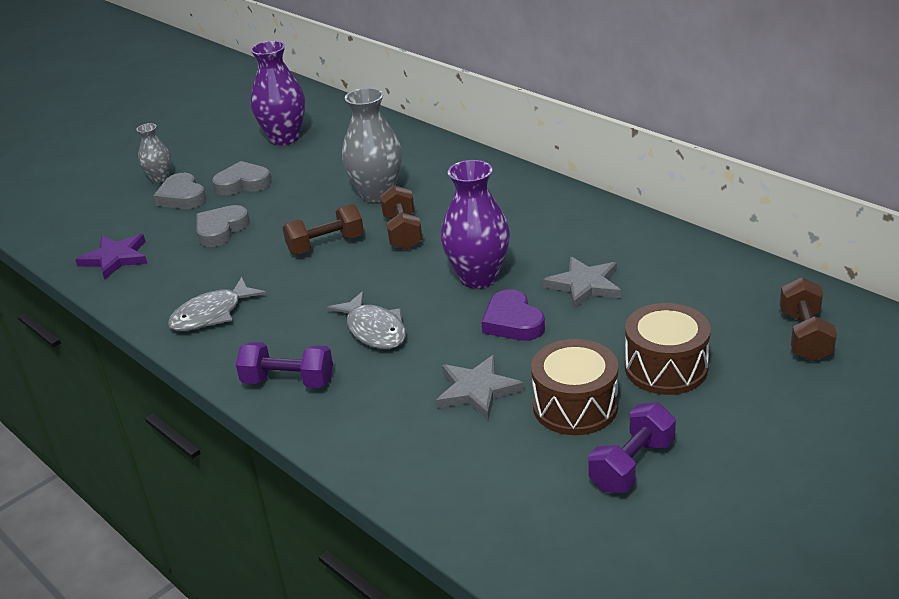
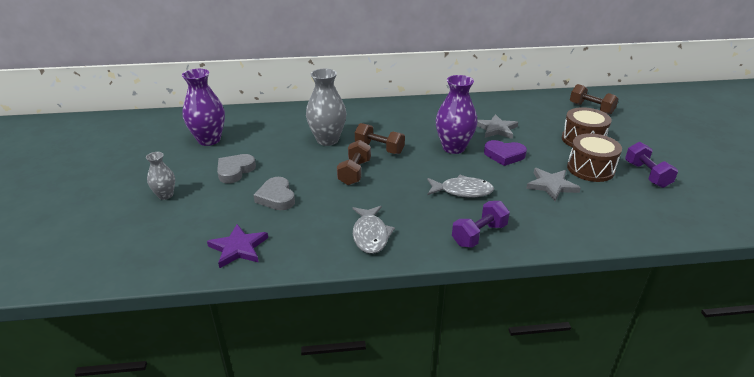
camera: 55 degrees left, 0 degrees up
grey heart [153,173,206,209] -> none

